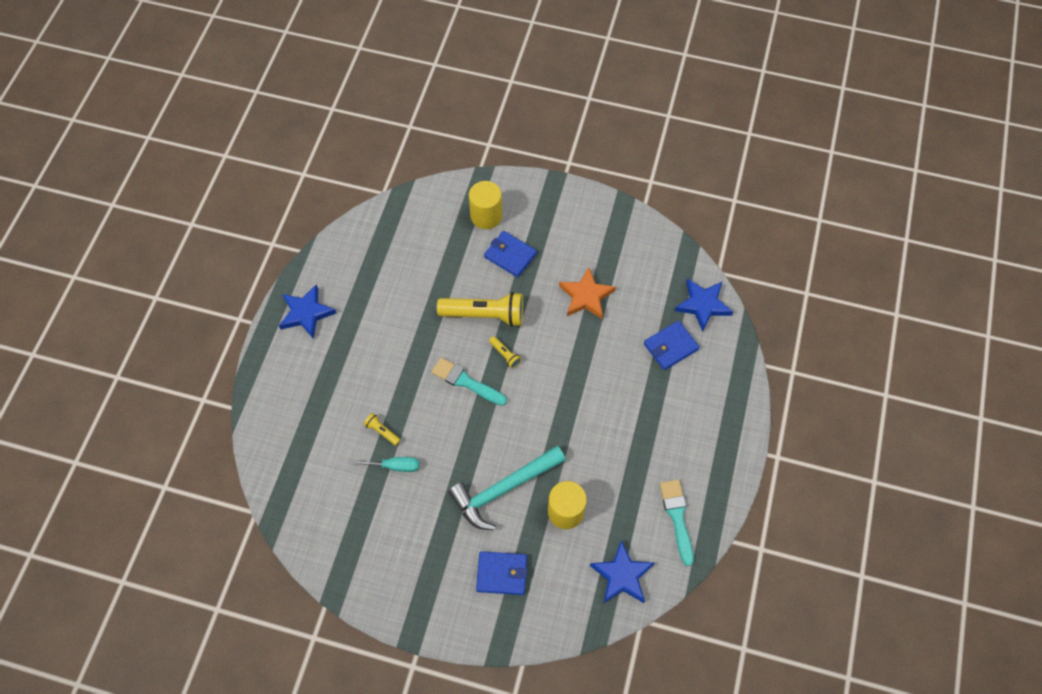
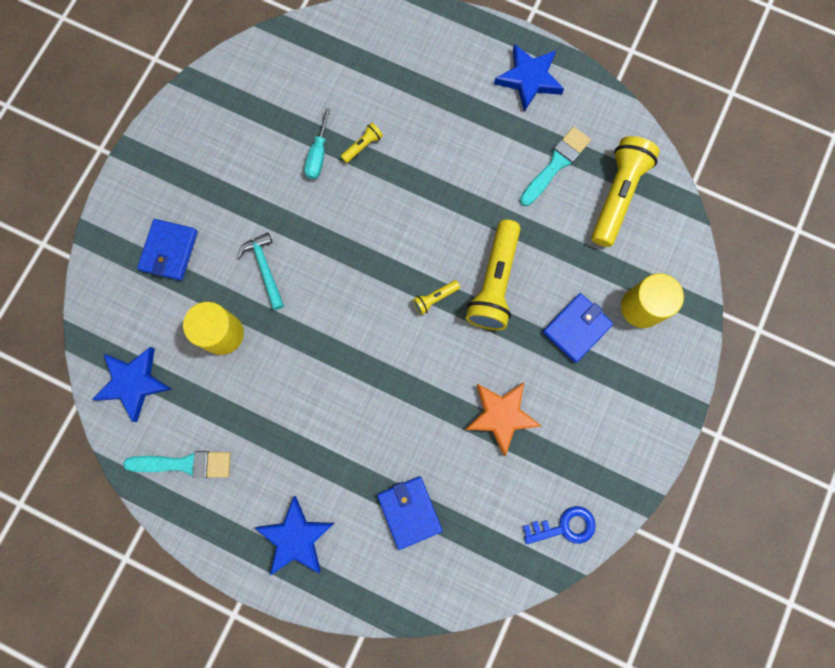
camera: 100 degrees right, 15 degrees up
turquoise brush [431,358,507,406] -> turquoise brush moved to [520,127,591,206]
turquoise hammer [448,446,565,530] -> turquoise hammer [237,232,284,310], size x0.56
blue star [674,278,733,332] -> blue star moved to [255,496,334,575]
none -> blue key [523,506,596,544]
none -> yellow flashlight [591,136,660,247]

